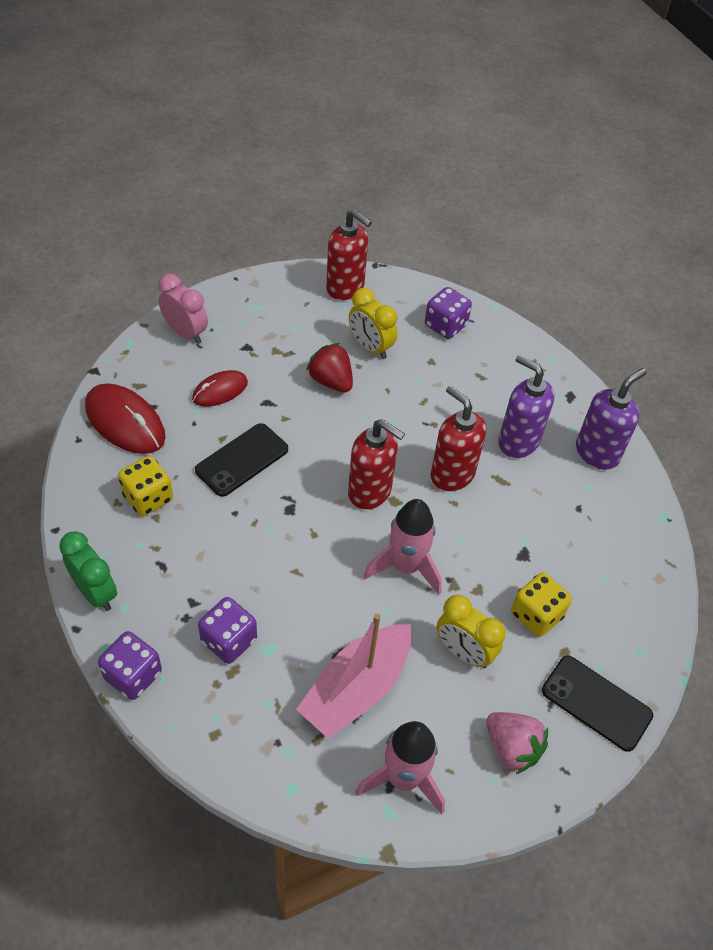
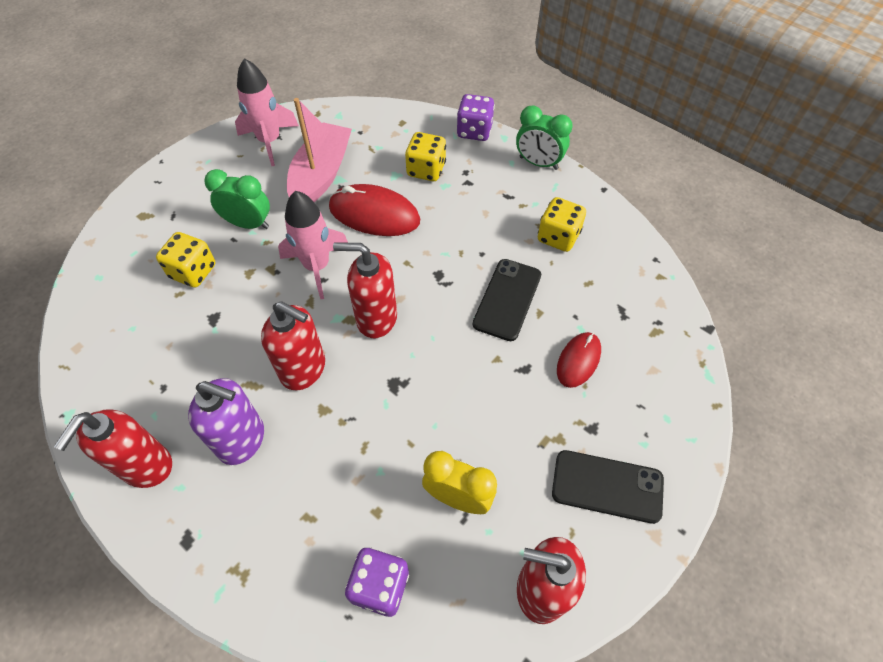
camera: 160 degrees right, 5 degrees up
red mouse [85,383,166,454] -> red mouse moved to [329,184,420,236]
pink clock [158,274,208,344] -> none
purple dice [198,597,257,664] -> yellow dice [405,132,446,181]
red strawberry [306,343,353,392] -> none
yellow clock [437,595,506,668] -> green clock [204,169,270,229]
pink strawberry [486,712,548,774] -> none
black phone [542,656,653,752] -> black phone moved to [552,450,664,524]
purple soap dispenser [576,368,647,470] -> red soap dispenser [54,409,172,488]

